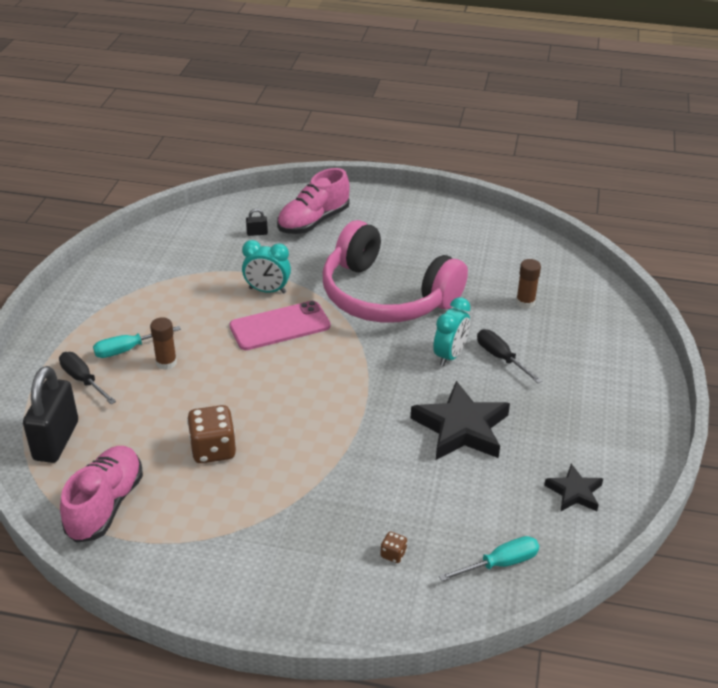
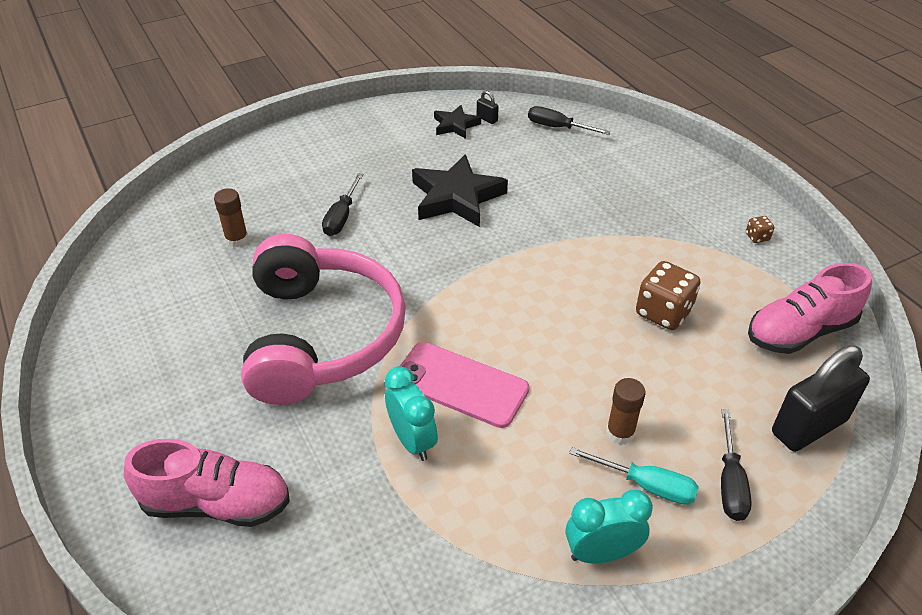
camera: 130 degrees left, 5 degrees up
black padlock [246,209,268,236] -> black padlock moved to [477,91,499,124]
brown dice [380,532,407,563] -> brown dice moved to [746,216,774,243]
turquoise clock [433,297,471,367] -> turquoise clock moved to [566,490,653,563]
turquoise screwdriver [439,536,539,581] -> black screwdriver [528,106,611,135]

